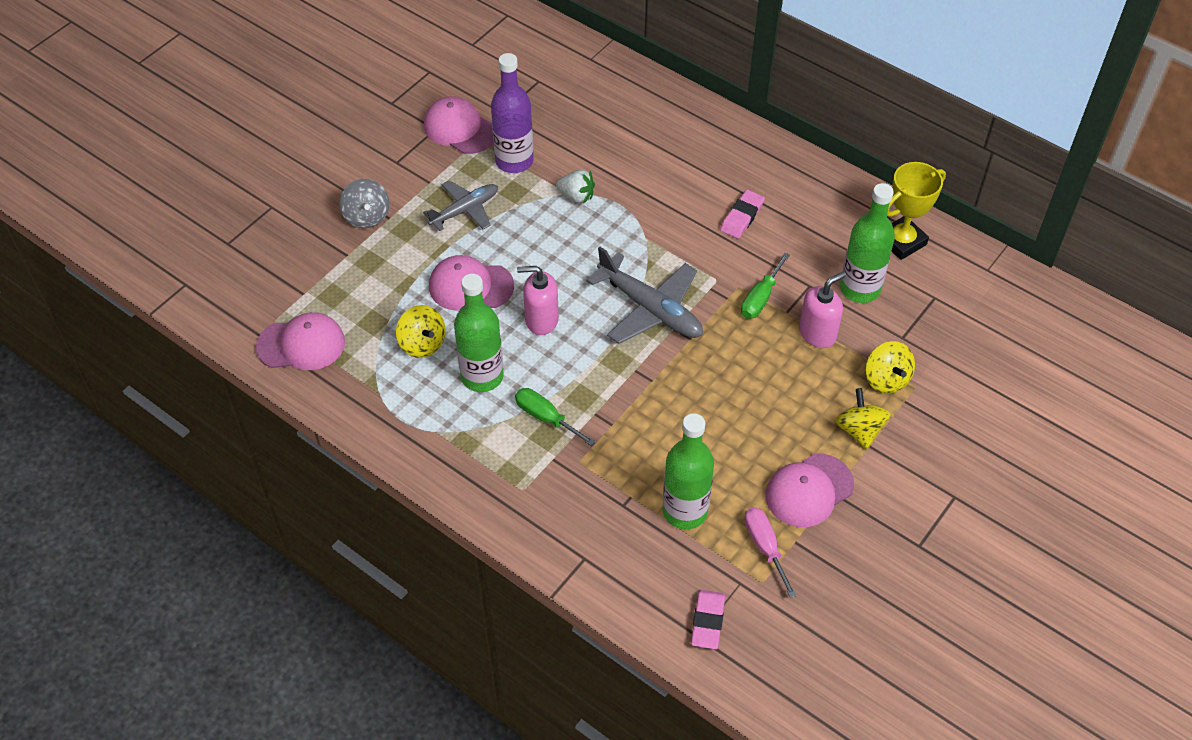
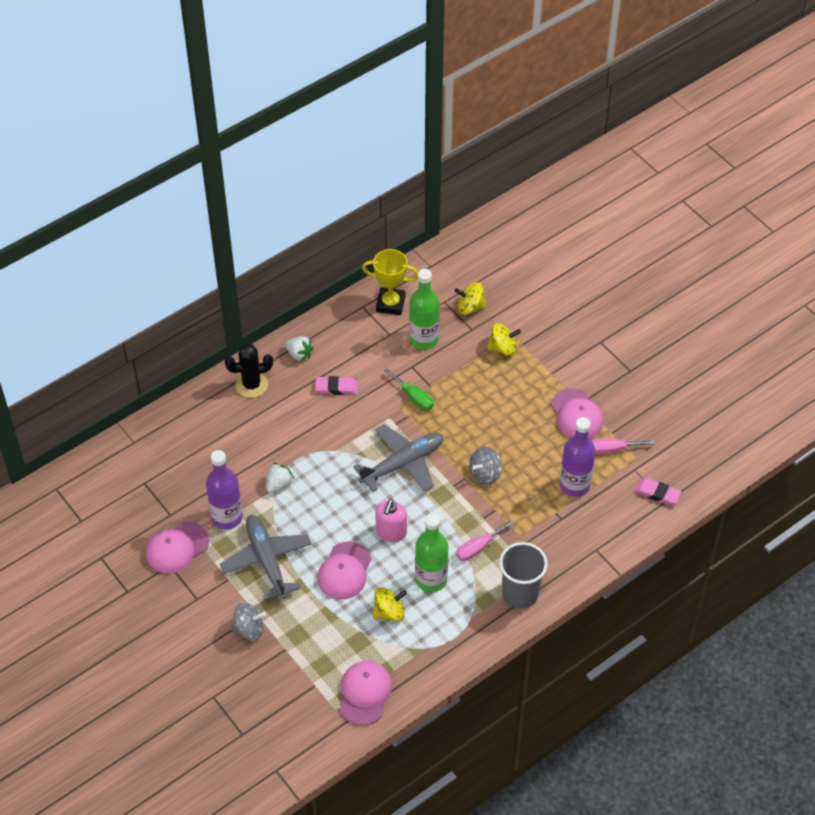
camera: 75 degrees left, 0 degrees up
grey plane [423,180,498,231] -> grey plane [220,515,312,601], size x1.55
green screwdriver [515,388,596,446] -> pink screwdriver [456,520,514,561]
green bottle [662,413,714,529] -> purple bottle [560,417,595,497]
pink eraser [720,190,765,239] -> pink eraser turned 45 degrees counterclockwise [315,376,358,395]
pink soap dispenser [799,272,846,348] -> none
yellow spinning top [835,388,890,449] -> yellow spinning top moved to [455,282,486,315]
yellow trophy [887,162,946,260] -> yellow trophy turned 60 degrees counterclockwise [362,249,418,315]
none -> black cactus [225,344,273,398]
none -> white strawberry [285,336,314,362]
none -> grey spinning top [469,447,502,485]
none -> grey cup [499,542,548,609]

